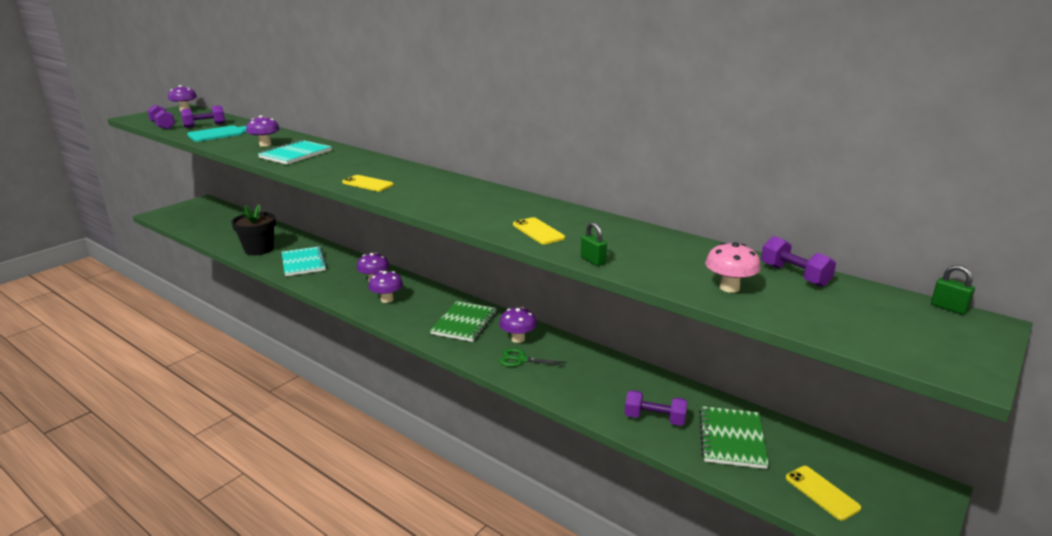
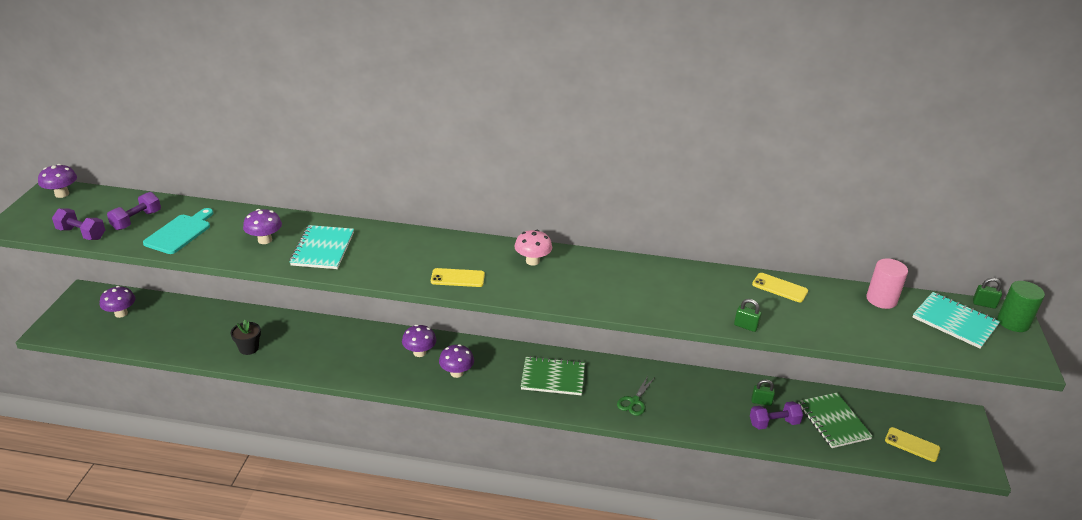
camera: 30 degrees left, 10 degrees up
black flower pot [231,205,276,255] -> black flower pot [231,320,261,355], size x0.60
turquoise notebook [282,246,327,276] -> turquoise notebook moved to [913,292,1000,349]
green notebook [430,301,497,342] -> green notebook turned 75 degrees counterclockwise [521,356,585,395]
purple mushroom [499,307,537,343] -> purple mushroom moved to [100,286,135,318]
green scissors [499,348,567,367] -> green scissors turned 45 degrees counterclockwise [617,376,654,416]
yellow phone [513,217,565,244] -> yellow phone moved to [752,273,808,302]
pink mushroom [705,242,761,293] -> pink mushroom moved to [515,230,552,266]
purple dumbbell [761,236,836,287] -> pink cylinder [866,259,908,309]
none -> green padlock [751,379,775,406]
none -> green cylinder [997,281,1045,332]

